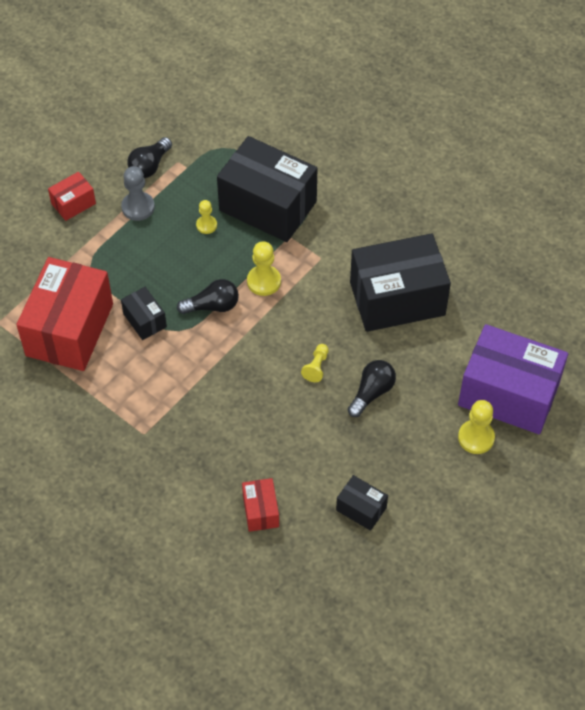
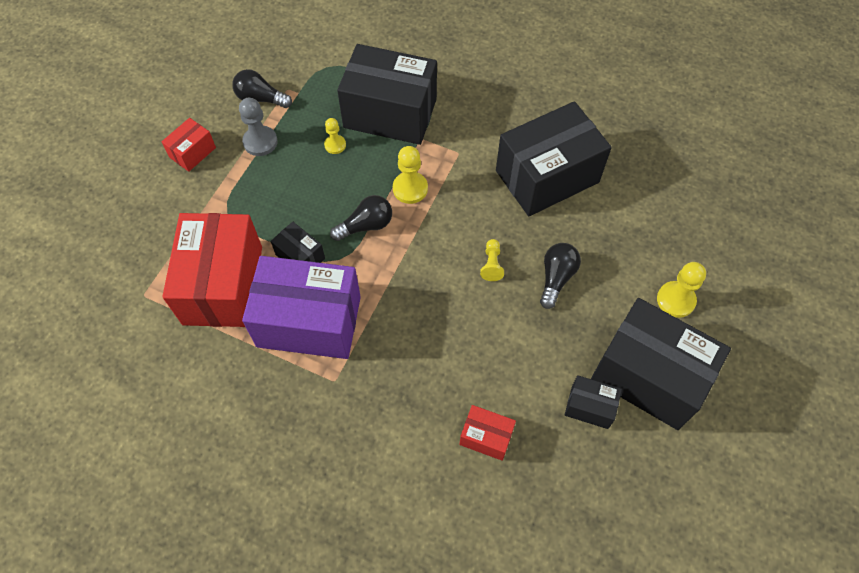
camera: 15 degrees left, 5 degrees up
black light bulb [127,137,172,178] -> black light bulb turned 90 degrees clockwise [232,69,292,108]
red box [242,478,279,532] -> red box turned 45 degrees counterclockwise [459,405,516,461]
purple box [458,324,568,434] -> purple box moved to [242,256,361,359]
none -> black box [591,298,731,430]

